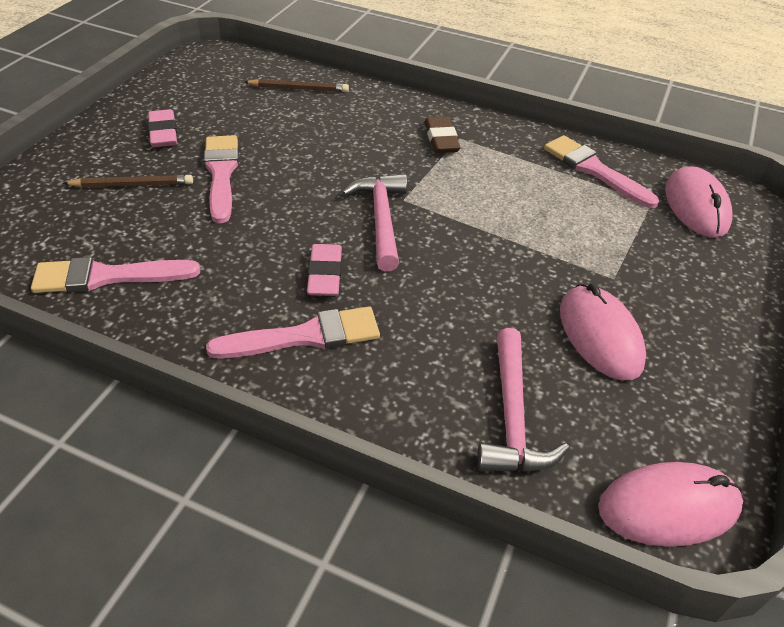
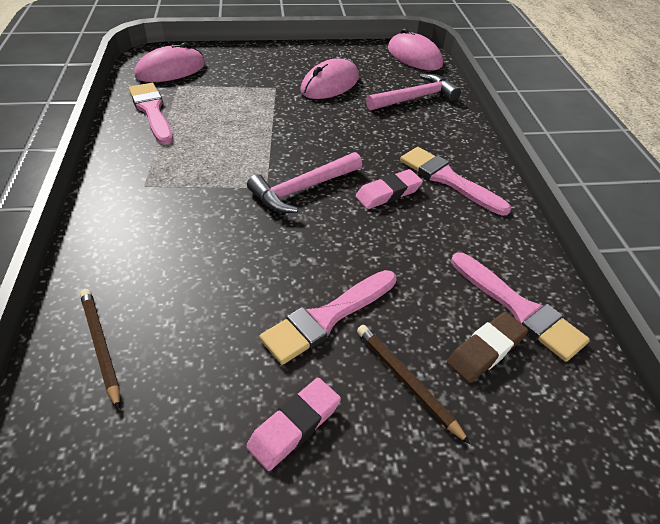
camera: 120 degrees left, 0 degrees up
brown eraser [424,116,461,153] -> brown eraser moved to [447,312,528,383]
pink brush [544,135,659,208] -> pink brush turned 135 degrees clockwise [129,83,173,145]

